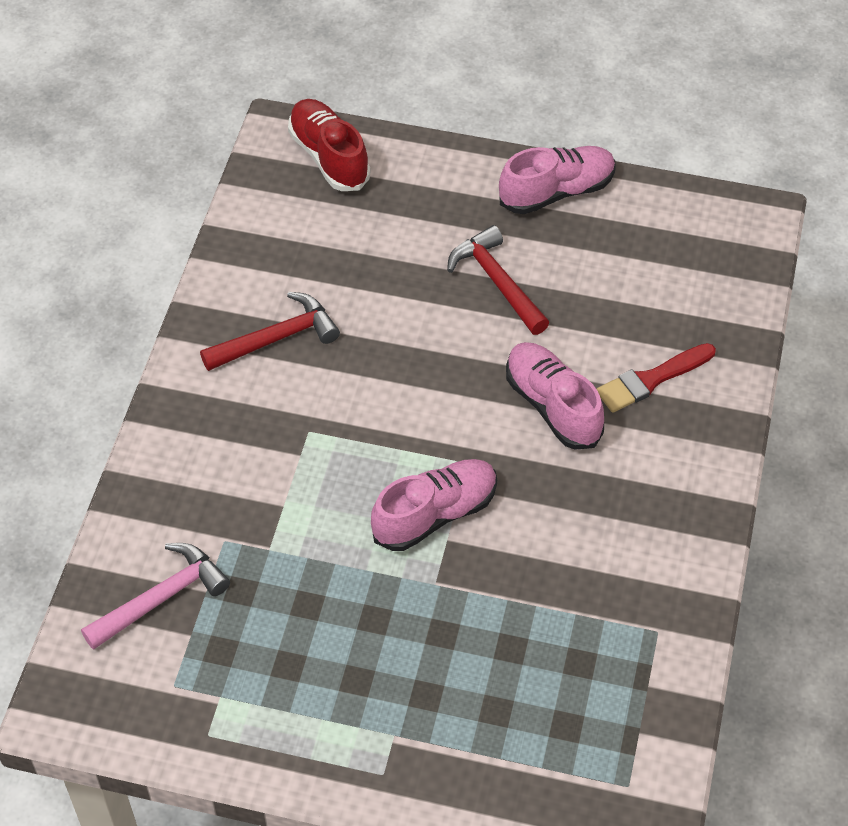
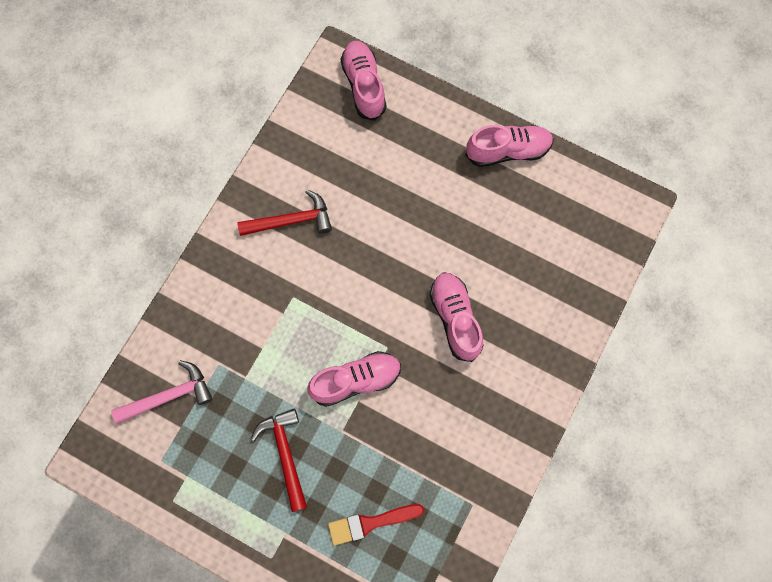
camera: 15 degrees right, 20 degrees up
red shoe [288,99,370,191] -> pink shoe [341,41,386,121]
red hammer [447,225,549,335] -> red hammer moved to [251,408,307,512]
red brush [597,343,716,413] -> red brush moved to [328,504,424,546]

